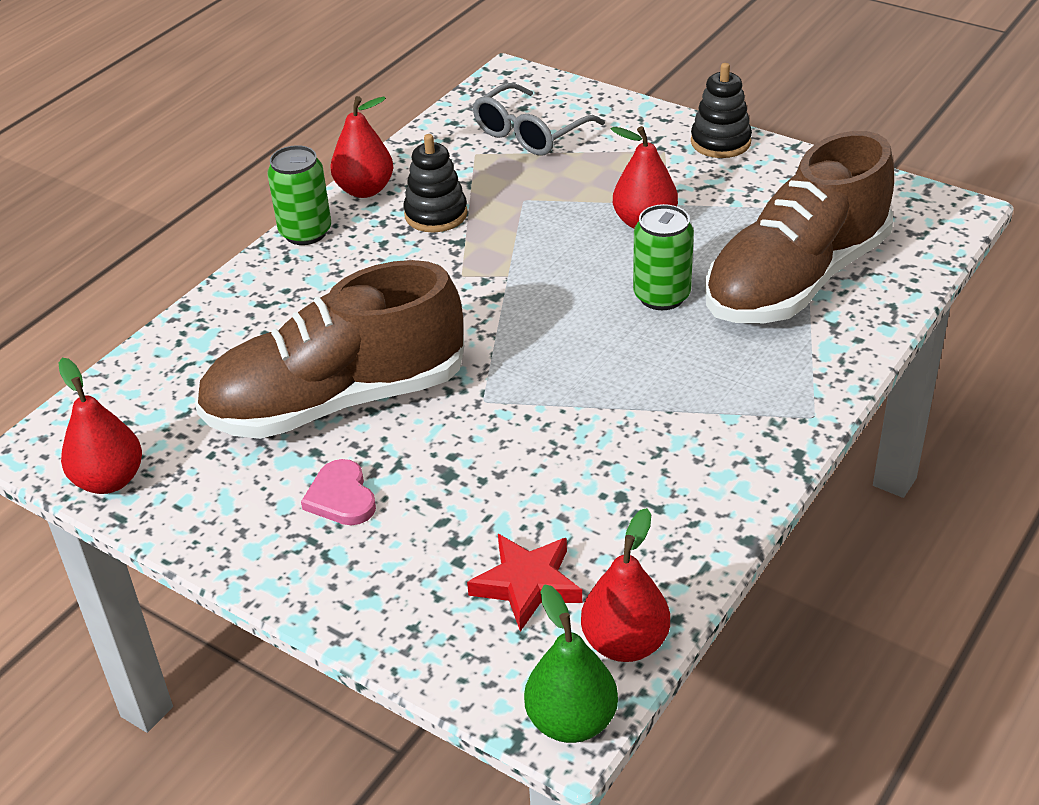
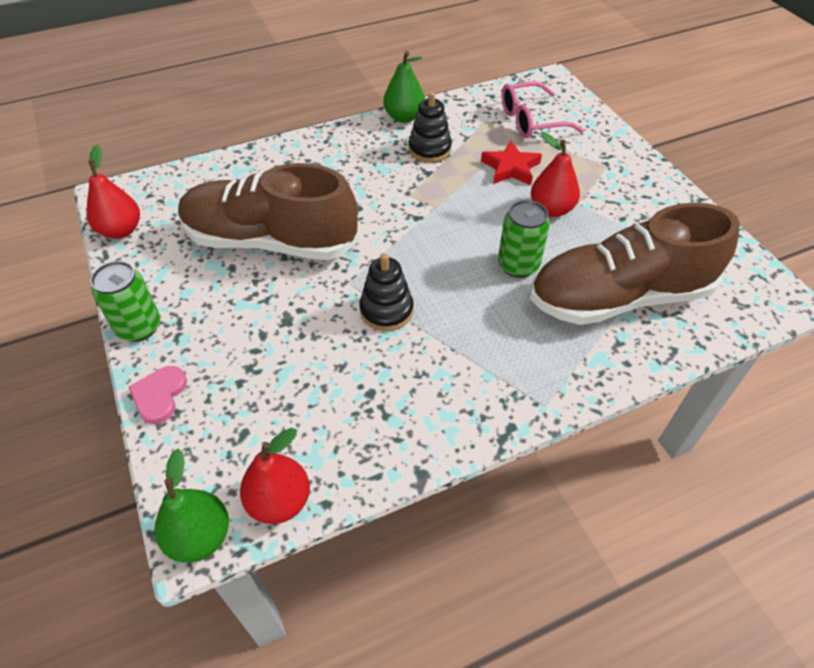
camera: 30 degrees right, 10 degrees up
green can [267,145,331,245] -> green can moved to [91,261,160,342]
pink heart [301,459,376,525] -> pink heart moved to [129,366,187,424]
red pear [330,96,393,198] -> green pear [383,51,425,123]
red star [467,534,582,632] -> red star moved to [481,141,542,185]
grey glasses [473,83,605,156] -> pink glasses [501,81,584,138]
black stacking toy [691,63,752,158] -> black stacking toy moved to [359,254,414,331]

